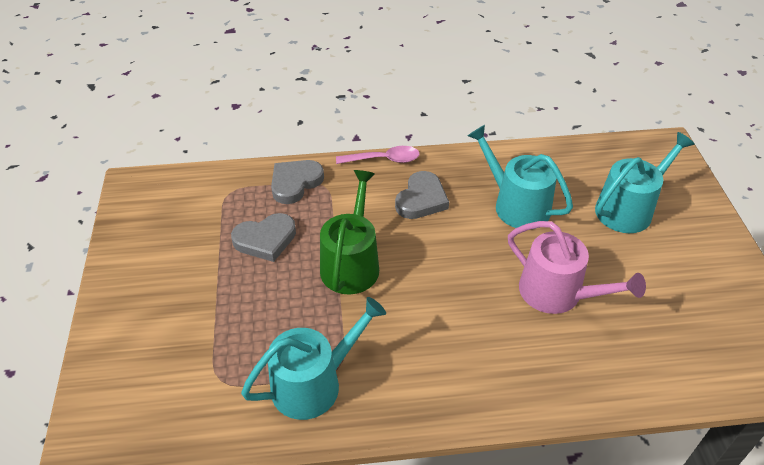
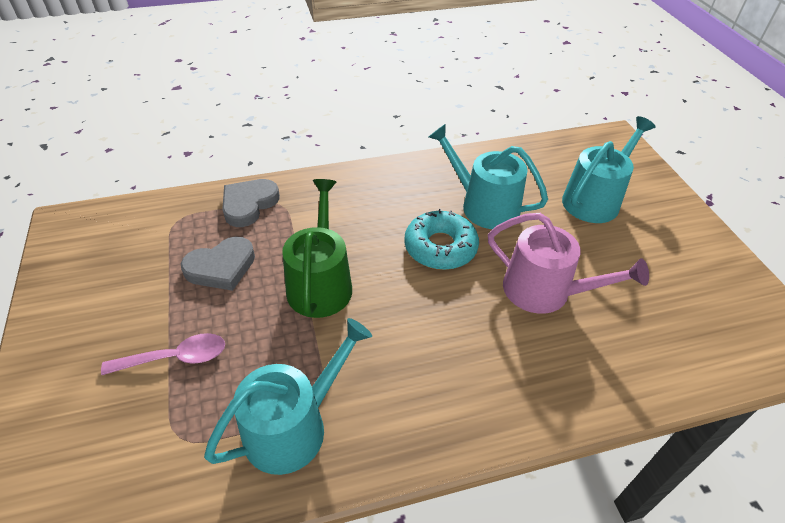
camera: 10 degrees left, 0 degrees up
pink spoon [336,146,420,164] -> pink spoon moved to [101,333,225,375]
grey heart [395,171,449,219] -> none
none -> turquoise donut [404,209,479,270]

